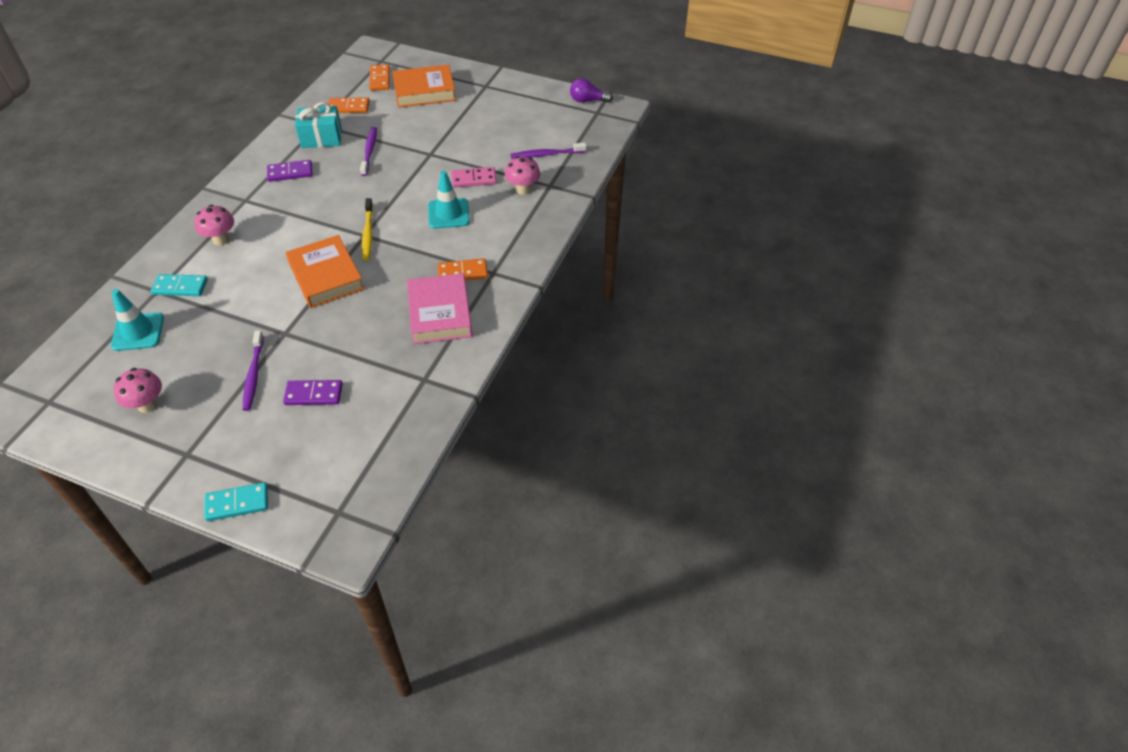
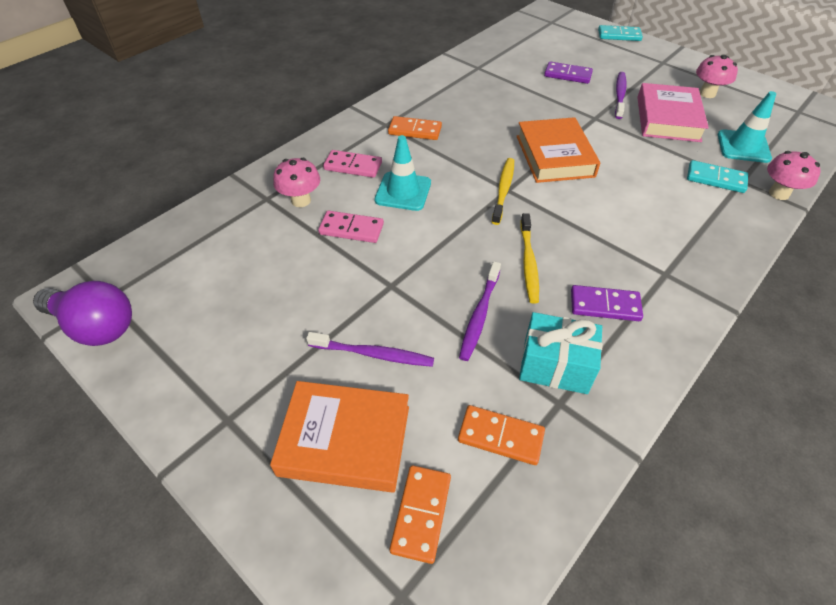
camera: 160 degrees left, 0 degrees up
pink mushroom [194,205,234,245] -> pink mushroom moved to [767,151,820,200]
pink book [407,273,472,344] -> pink book moved to [637,83,709,142]
purple toothbrush [511,143,587,158] -> purple toothbrush moved to [306,332,434,367]
purple light bulb [570,78,613,103] -> purple light bulb [33,281,132,346], size x1.55
none -> pink domino [323,150,382,178]
none -> yellow toothbrush [520,213,539,304]

